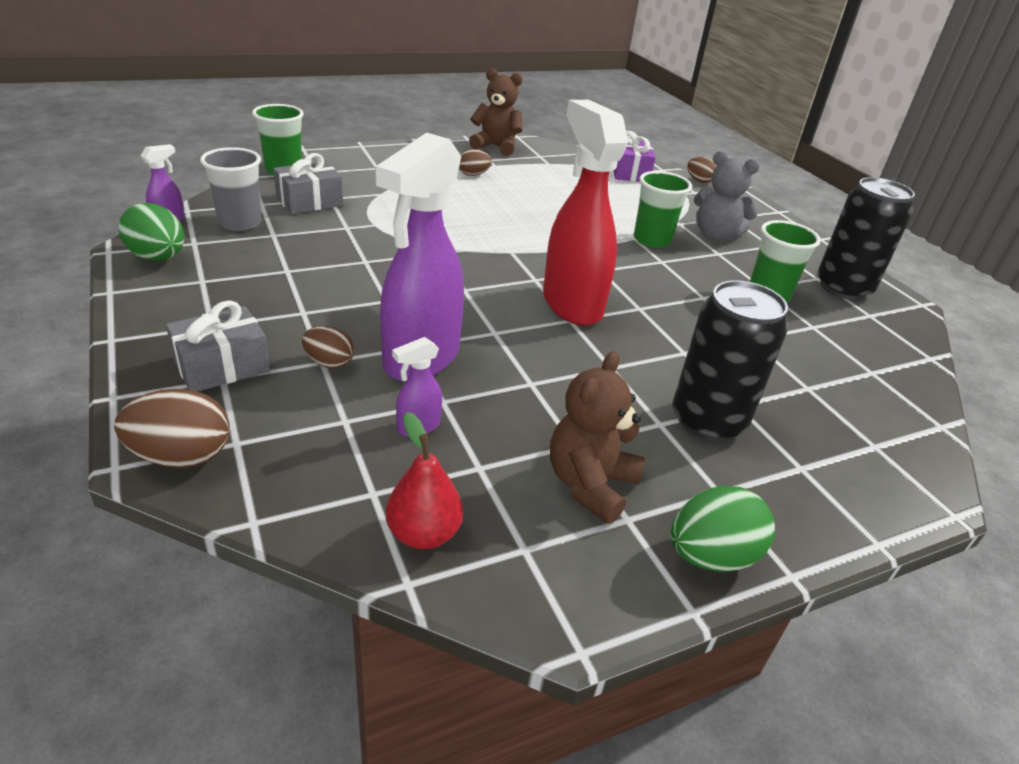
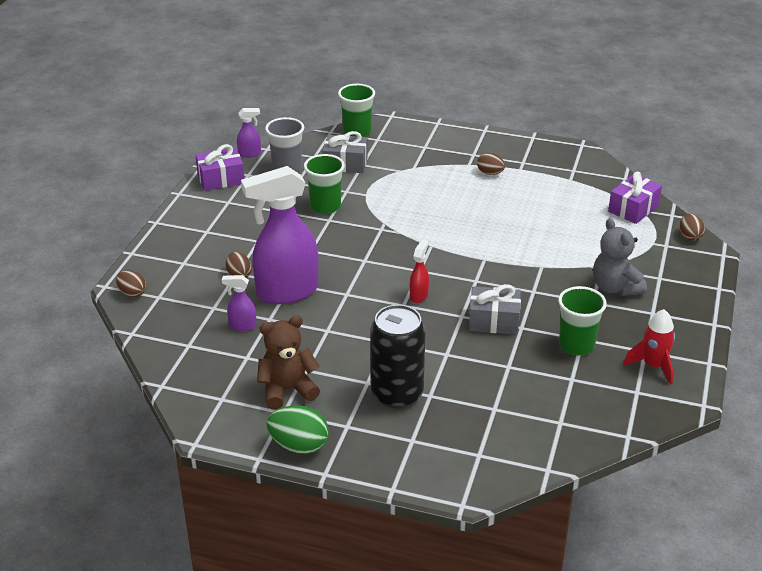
camera: 45 degrees right, 0 degrees up
brown egg [114,389,230,468] -> brown egg [116,270,146,297], size x0.62
green egg [119,203,184,261] -> purple gift [195,144,244,191]
grey gift [166,300,270,392] -> grey gift moved to [469,284,521,335]
red pear [386,412,463,549] -> none
brown teddy bear [469,68,523,156] -> none
red spray bottle [543,100,628,326] -> red spray bottle [410,240,429,303], size x0.42
green cup [634,171,692,248] -> green cup moved to [304,154,345,214]
black can [817,177,915,300] -> red rocket [623,309,675,385]

